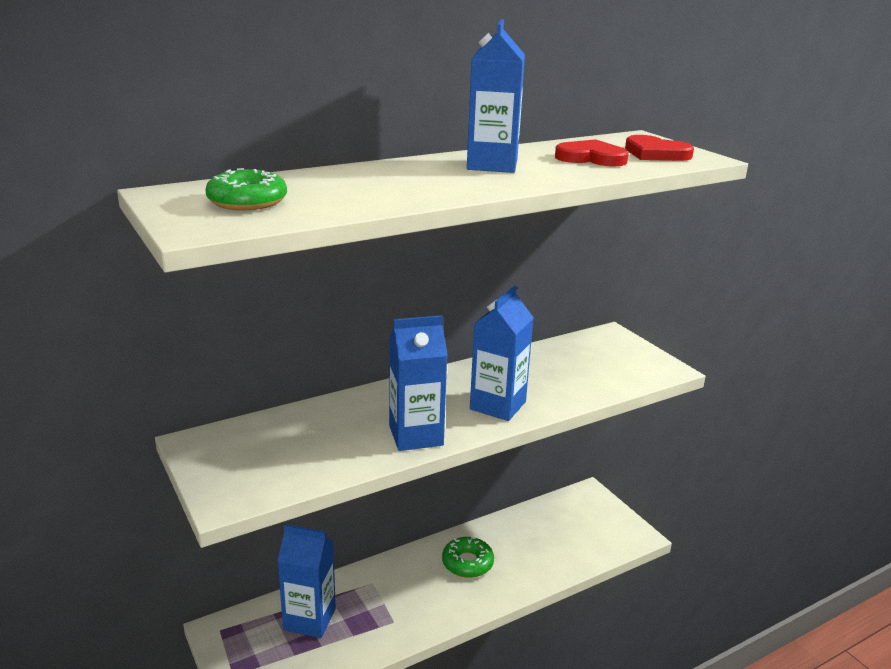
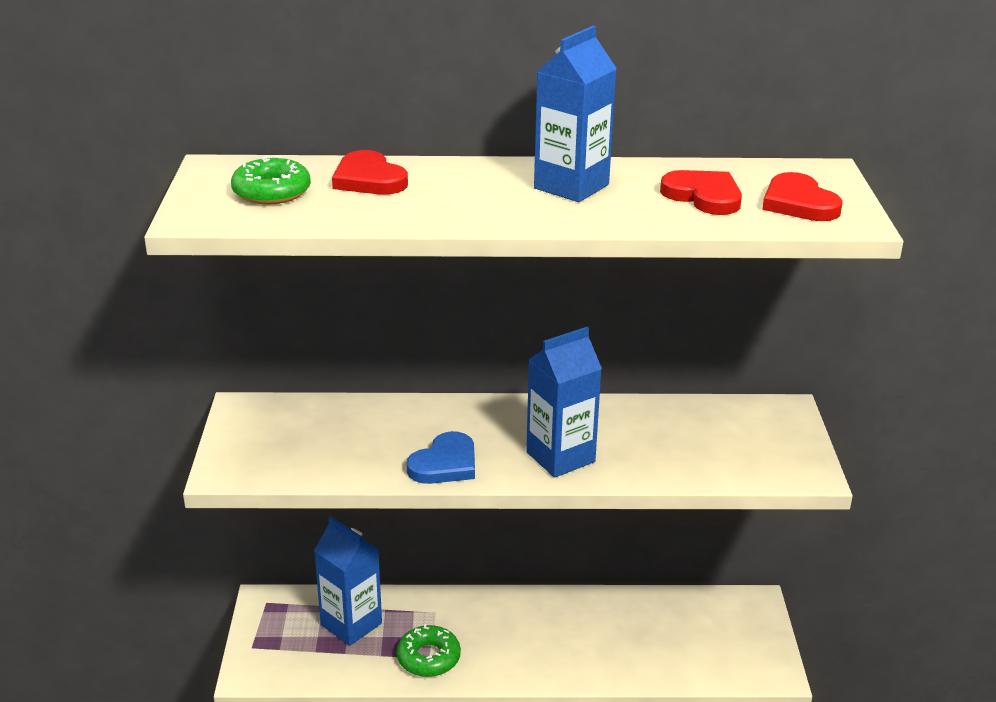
camera: 30 degrees right, 5 degrees up
blue carton [389,315,448,451] -> blue heart [407,431,475,484]
green donut [442,537,494,578] -> green donut moved to [397,624,461,677]
none -> red heart [332,150,408,195]

